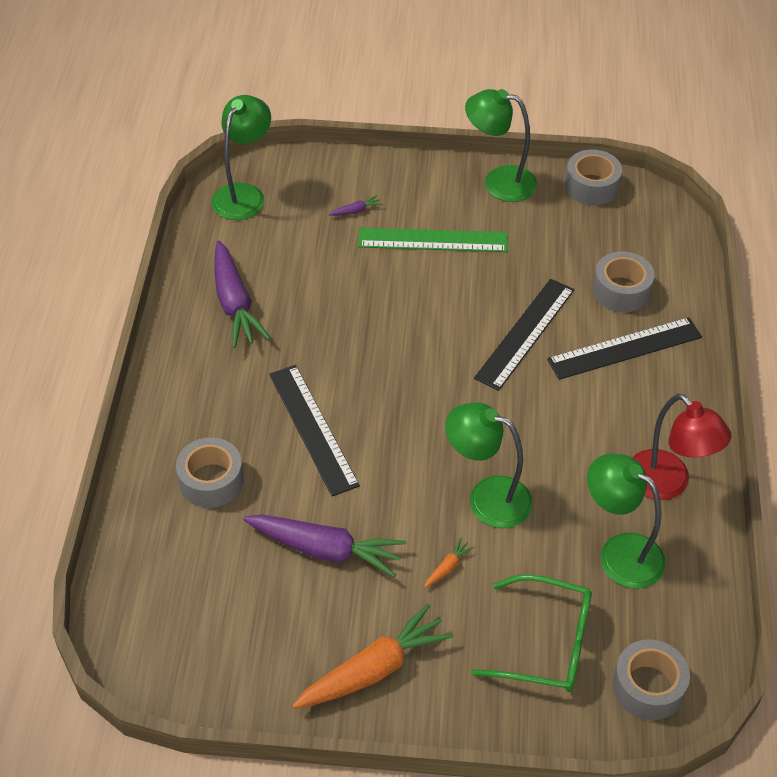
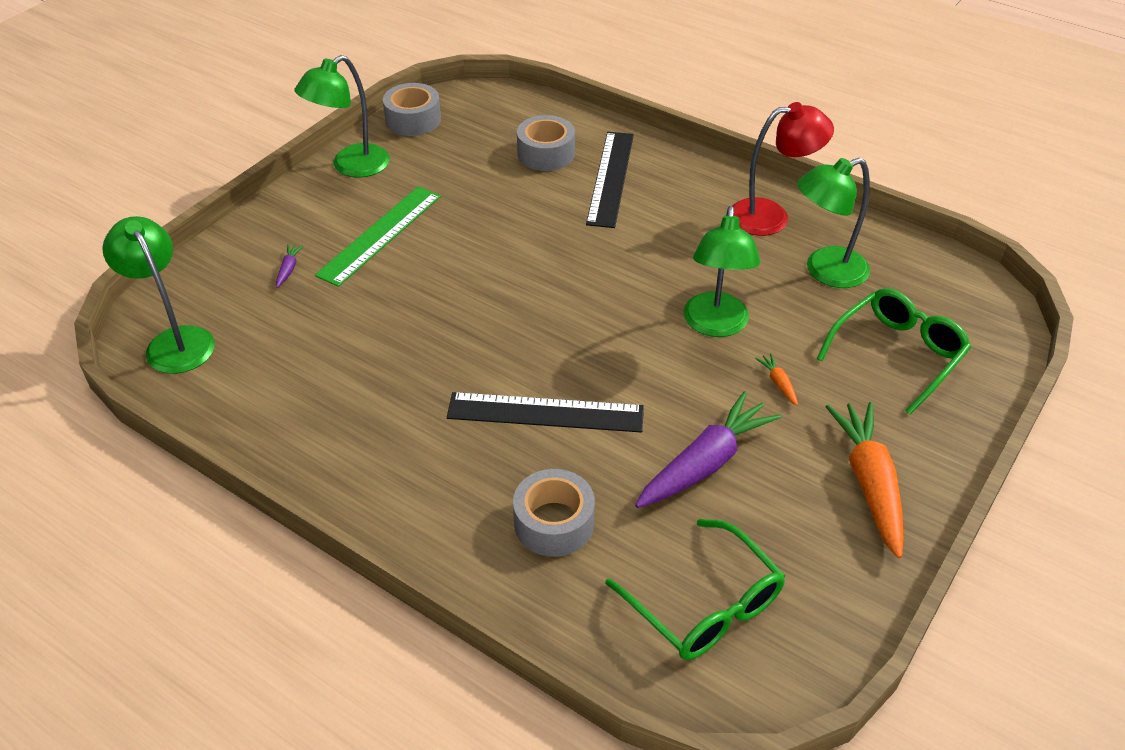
camera: 60 degrees left, 5 degrees down
purple carrot [214,240,270,348] -> none
green lamp [445,402,533,528] -> green lamp turned 45 degrees counterclockwise [684,206,760,337]
black ruler [474,279,574,391] -> none
grey tape [613,639,690,720] -> none
none -> green glasses [605,519,785,660]

